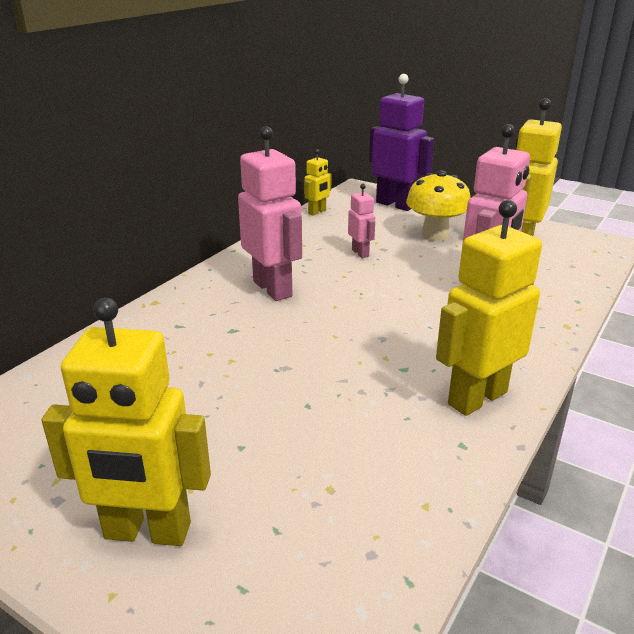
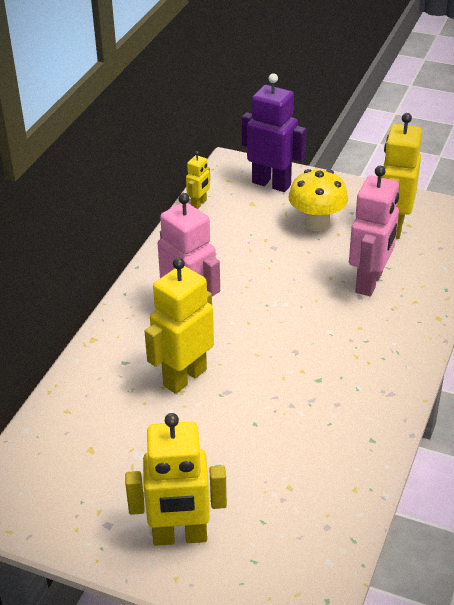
camera: 10 degrees left, 10 degrees up
pink robot [348,184,375,258] -> none
yellow robot [436,200,542,416] -> yellow robot moved to [144,258,214,394]

